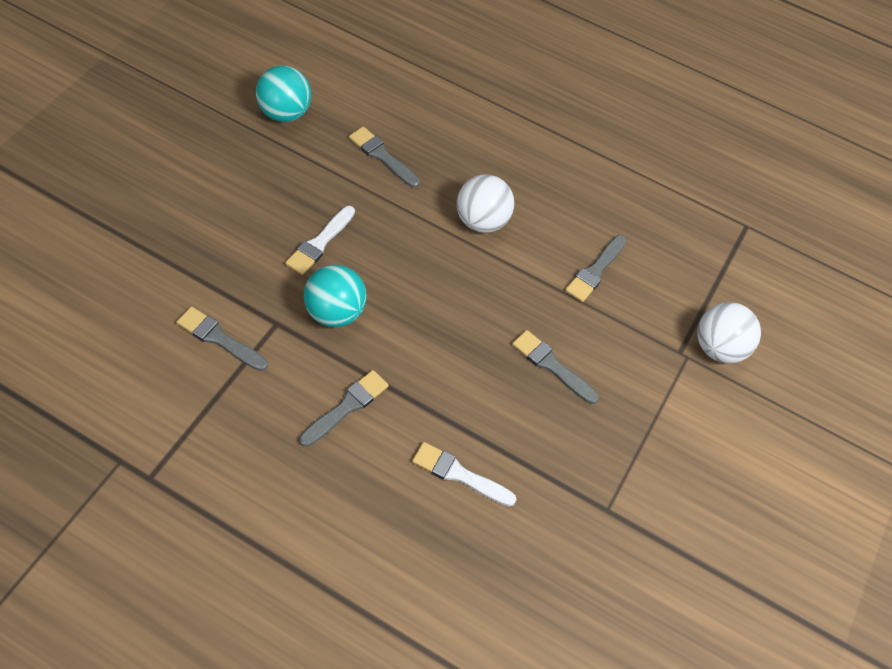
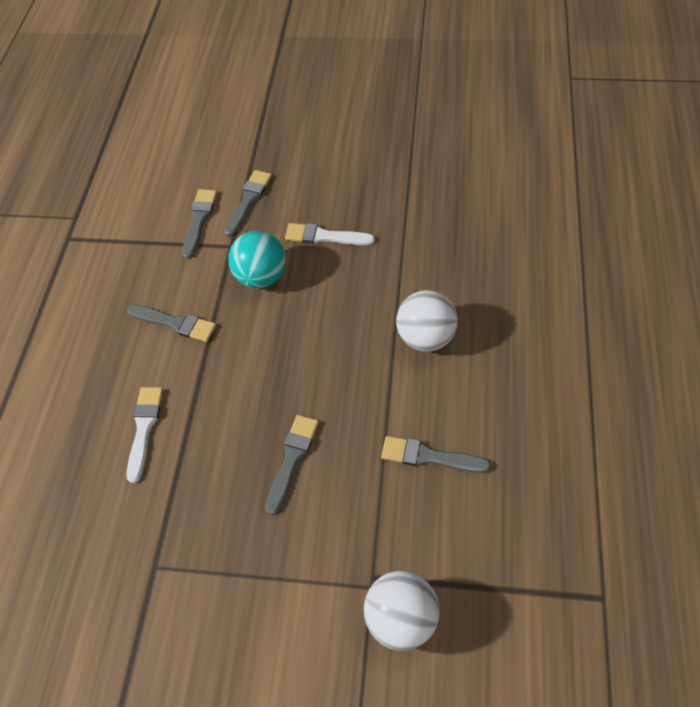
camera: 80 degrees right, 0 degrees up
turquoise ball [256,65,311,122] -> none
grey brush [349,126,420,188] -> grey brush moved to [224,170,272,237]

